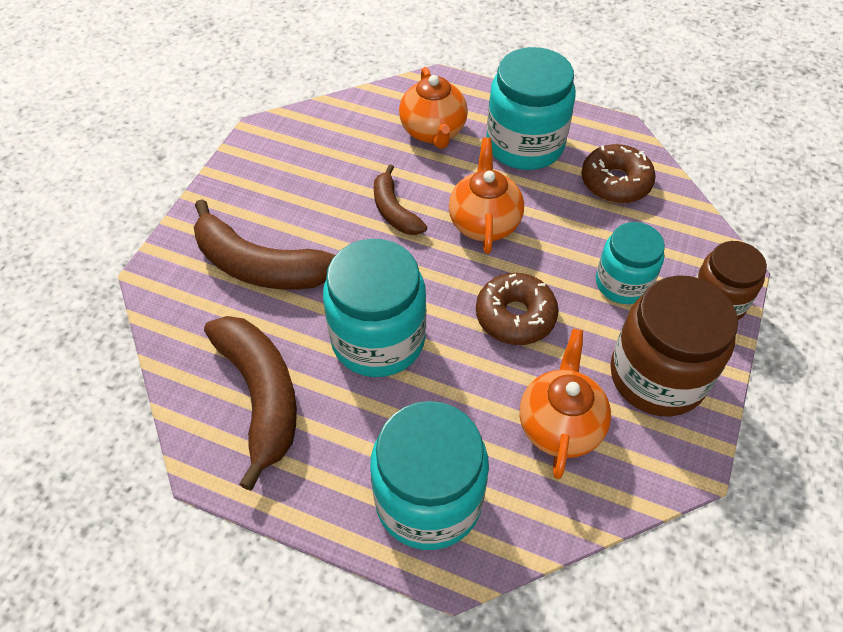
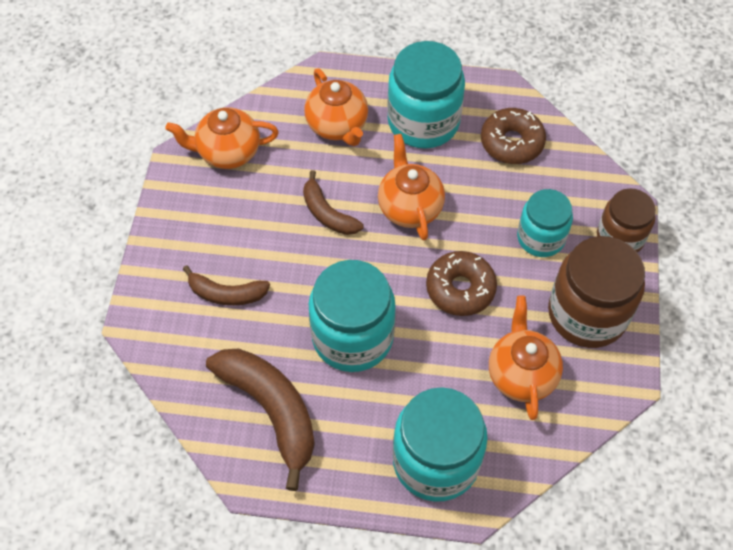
camera: 15 degrees left, 5 degrees up
brown banana [194,199,335,290] -> brown banana [183,265,270,306], size x0.58
none -> orange teapot [165,107,279,169]

